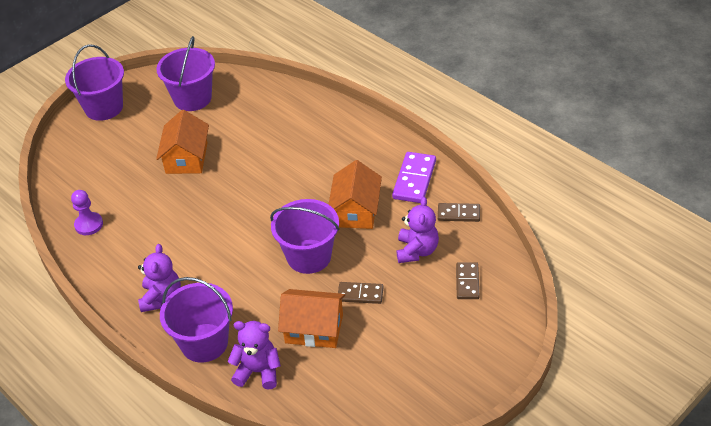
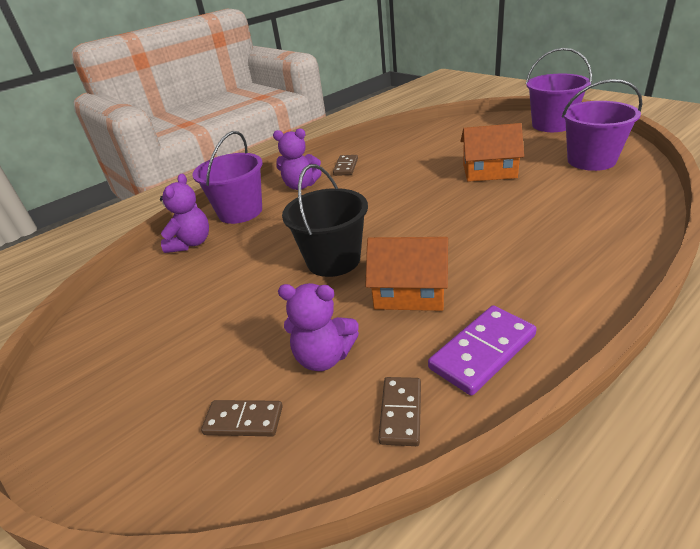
camera: 95 degrees right, 10 degrees down
purple pawn [71,190,103,235] -> none
purple bucket [270,199,340,274] -> black bucket [282,164,368,277]
orange house [278,289,345,348] -> none
brown domino [338,282,384,304] -> brown domino moved to [333,155,358,176]
purple domino [392,152,436,203] -> purple domino turned 60 degrees counterclockwise [428,305,537,396]

